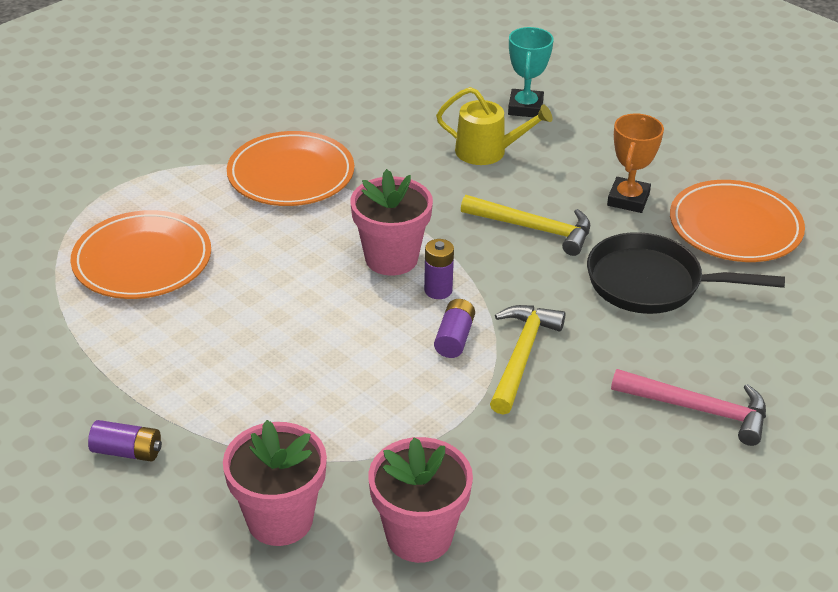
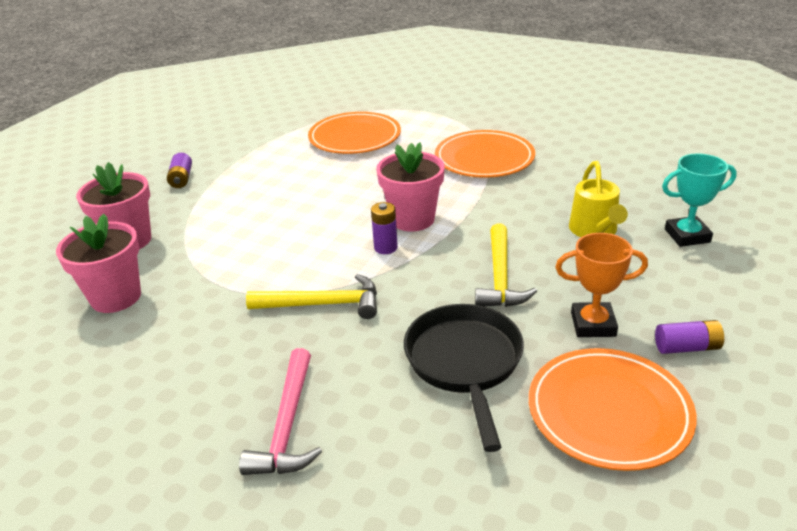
camera: 75 degrees right, 5 degrees down
purple battery [434,299,475,358] -> purple battery moved to [655,320,724,354]

